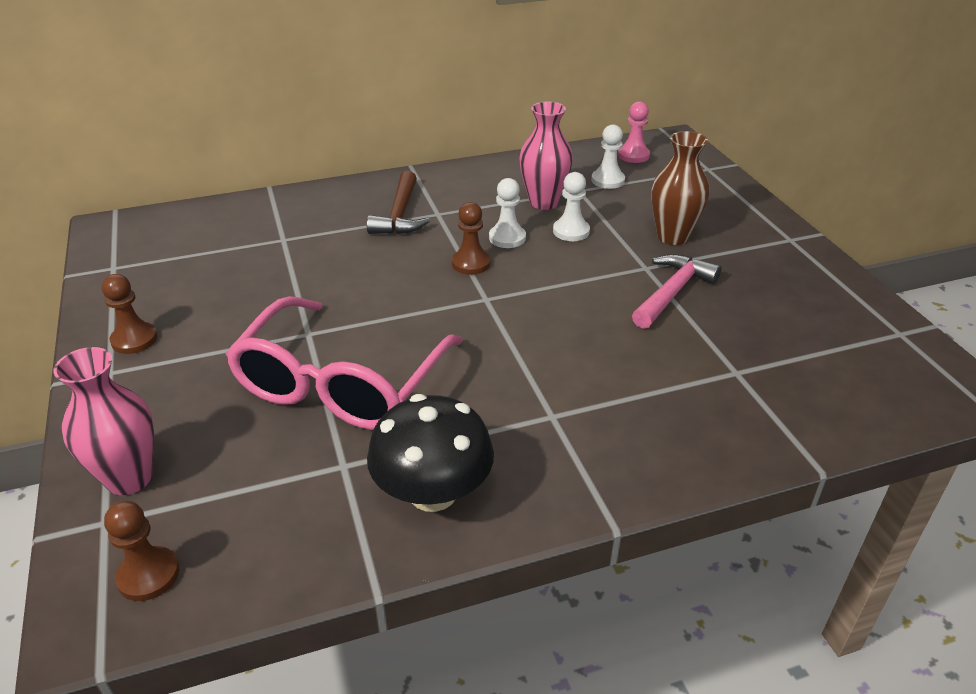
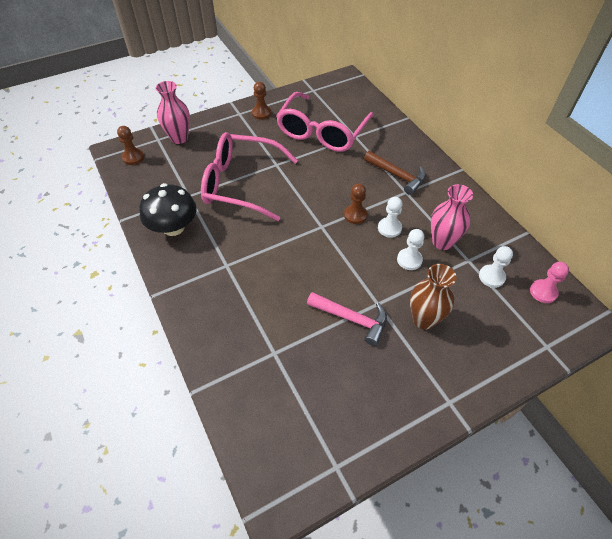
camera: 80 degrees right, 15 degrees up
brown hammer [367,171,430,234] -> brown hammer turned 135 degrees counterclockwise [364,151,426,195]
none -> pink glasses [276,92,374,152]

